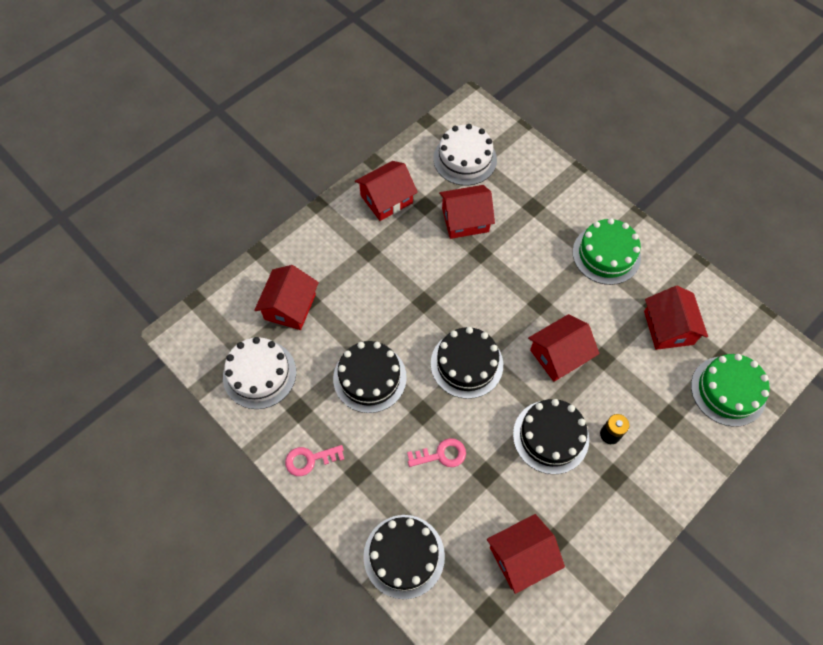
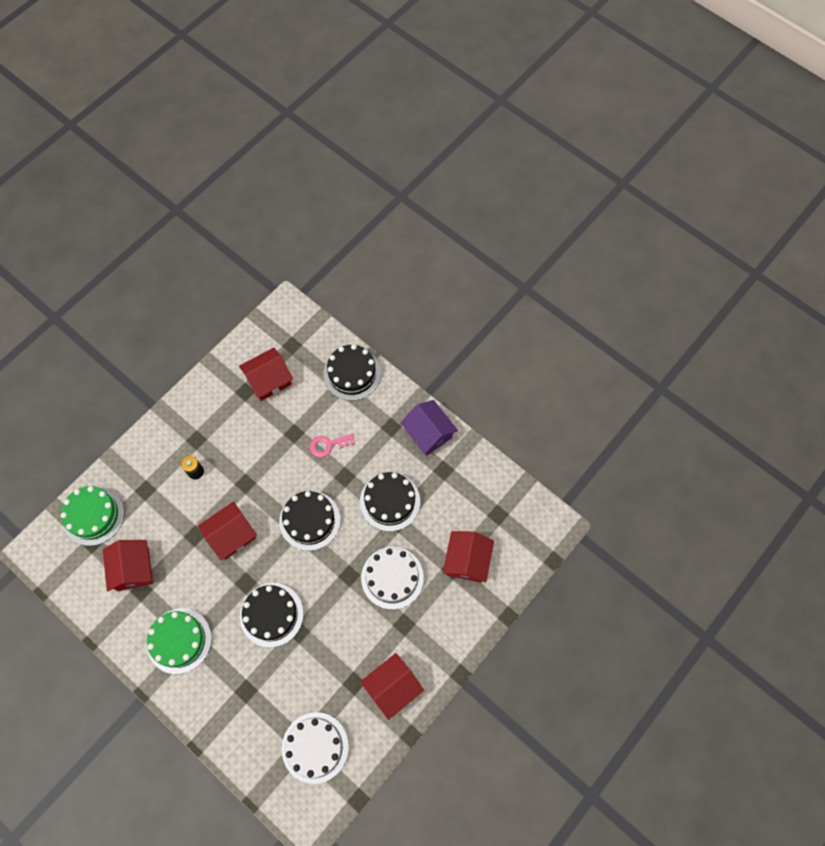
camera: 175 degrees right, 5 degrees up
white cake [223,337,296,409] -> white cake moved to [361,547,424,610]
pink key [285,445,344,476] -> purple house [401,400,458,456]
red house [439,185,495,239] -> none
black cake [513,399,589,474] -> black cake moved to [240,583,304,648]

